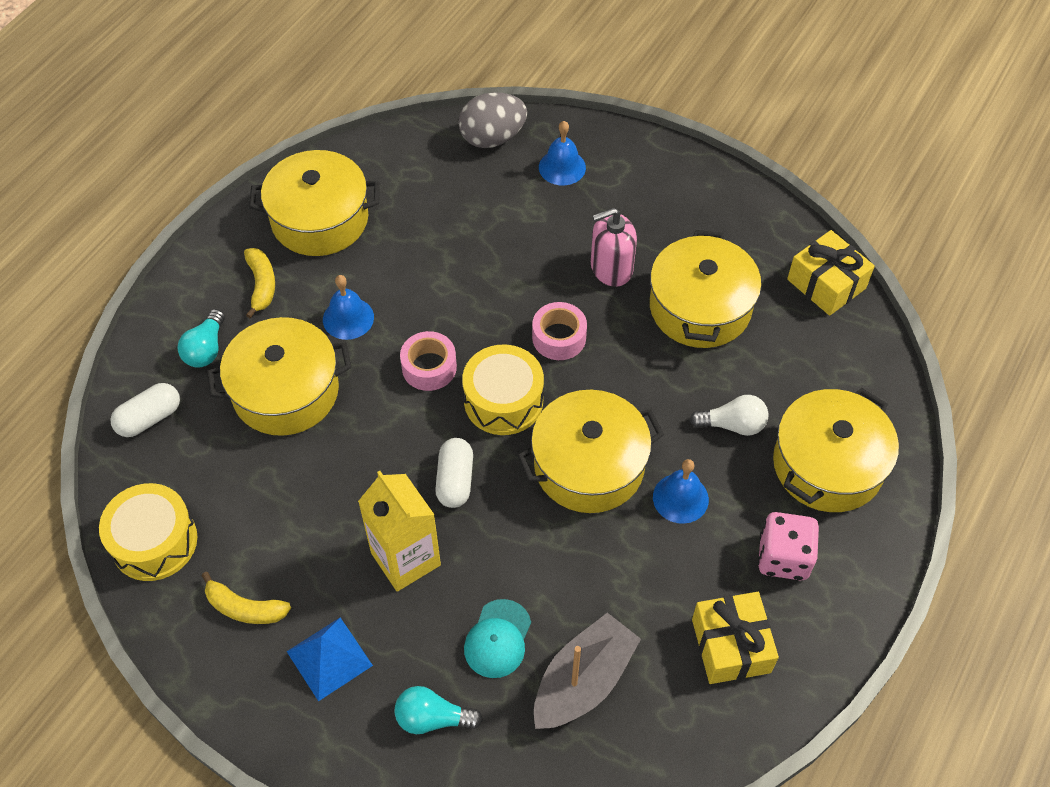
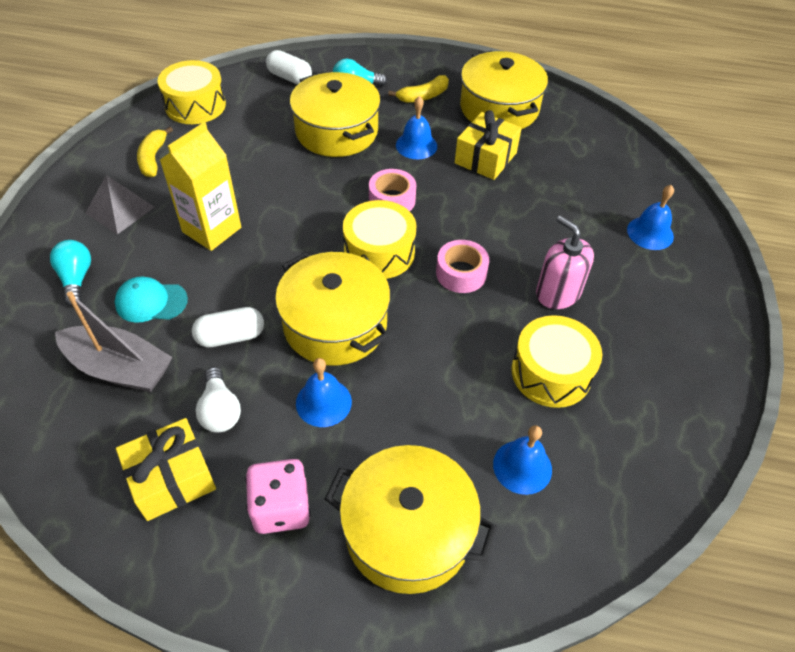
camera: 70 degrees right, 5 degrees down
blue pyramid [286,617,373,701] -> grey pyramid [85,175,155,235]
white capsule [435,438,473,508] -> white capsule moved to [192,307,264,348]
grey egg [458,92,527,148] -> none
yellow pot [650,230,762,348] -> yellow drum [511,315,602,408]
white light bulb [690,395,769,436] -> white light bulb moved to [195,367,241,433]
yellow gift [787,230,875,316] -> yellow gift moved to [455,110,522,180]
none -> blue bell [493,425,552,495]

